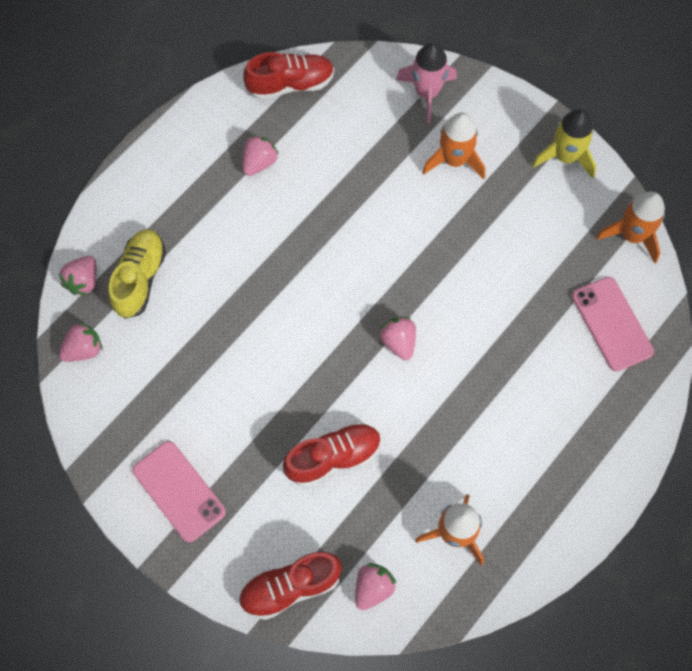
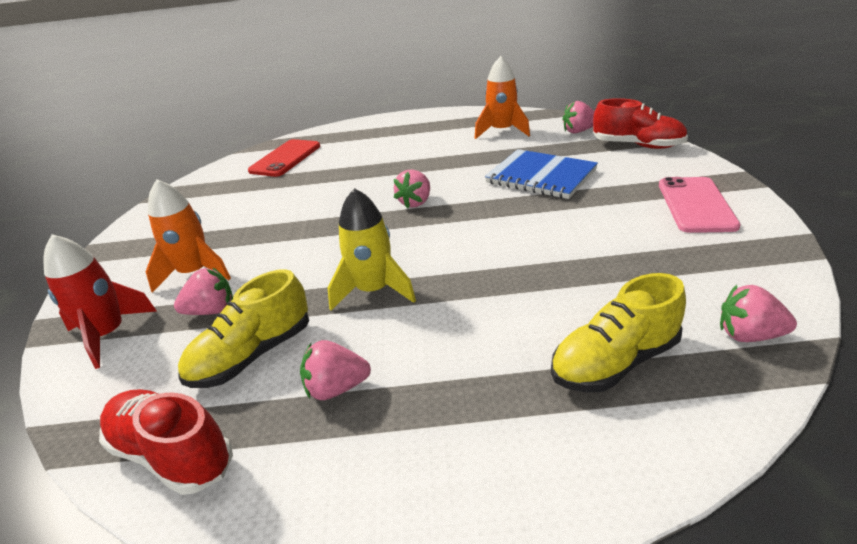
camera: 130 degrees left, 35 degrees down
pink strawberry [59,256,97,295] -> pink strawberry moved to [174,267,233,315]
red shoe [283,422,381,487] -> blue notebook [485,149,598,199]
pink rocket [396,42,457,124] -> red rocket [43,234,157,369]
yellow rocket [532,109,596,179] -> yellow rocket moved to [328,188,416,310]
pink phone [572,277,654,372] -> red phone [248,139,320,177]
orange rocket [596,192,665,263] -> none
none -> yellow shoe [178,269,309,388]

